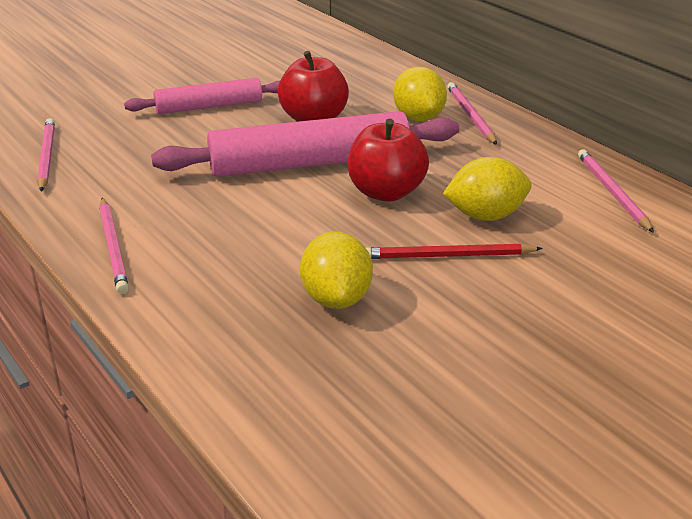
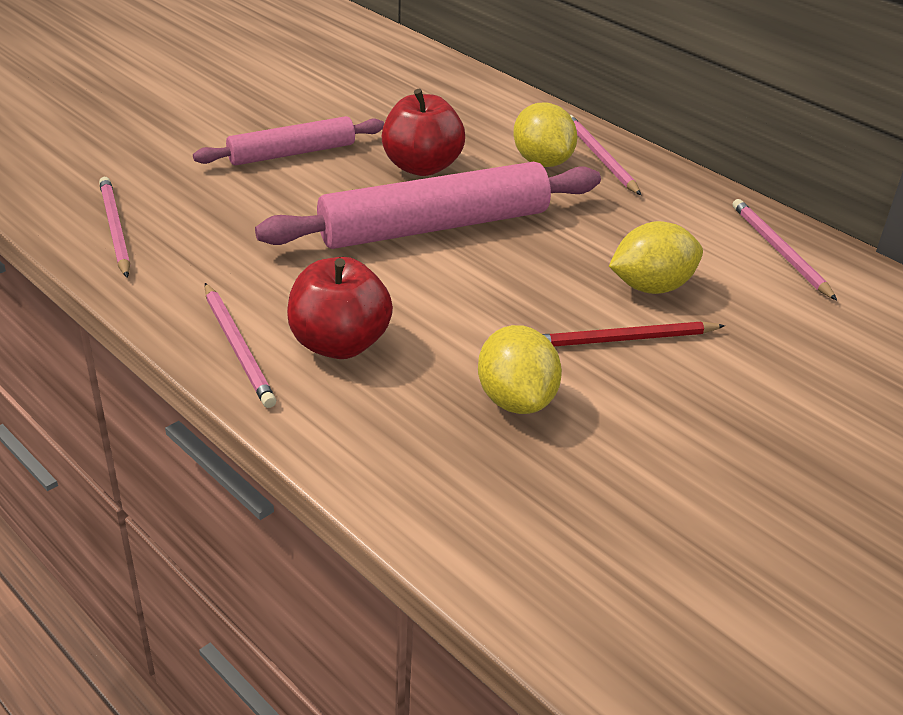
camera: 10 degrees left, 5 degrees up
red apple [348,119,429,202] -> red apple moved to [287,257,393,359]

